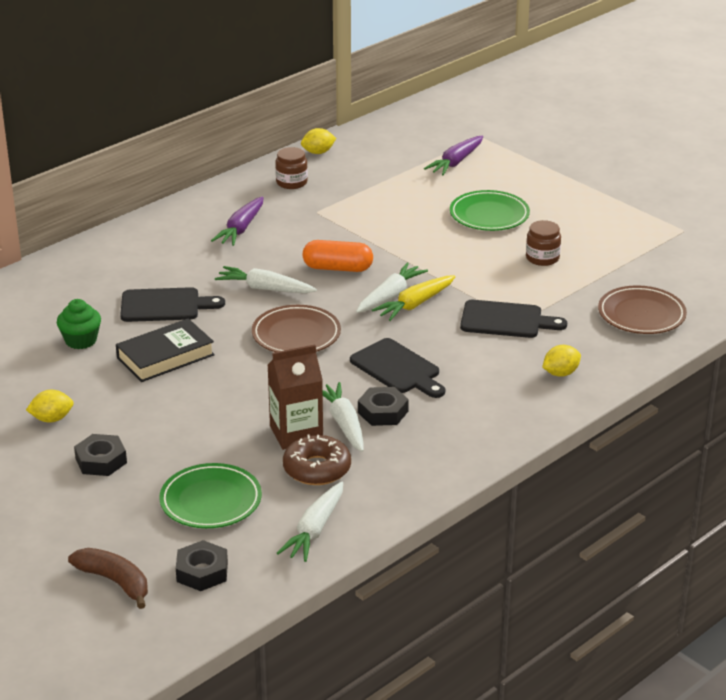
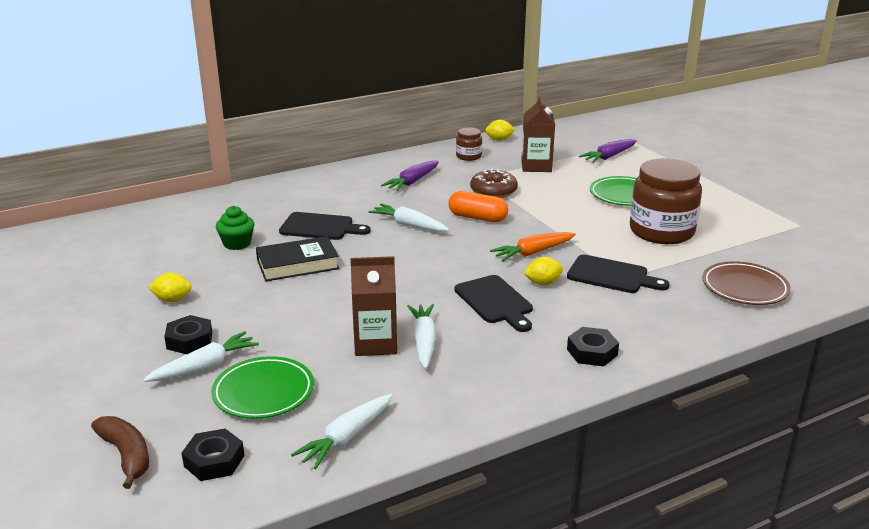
camera: 15 degrees right, 5 degrees down
brown plate [252,305,341,352] -> none
brown donut [283,434,351,485] -> brown donut moved to [470,169,518,198]
white carrot [356,262,428,313] -> white carrot moved to [143,331,259,382]
black nut [358,387,409,426] -> black nut moved to [567,327,619,366]
yellow carrot [372,275,456,321] -> orange carrot [490,232,576,261]
brown jar [526,220,561,266] -> brown jar [630,158,702,244], size x2.11
yellow lemon [542,345,581,377] -> yellow lemon moved to [524,257,563,285]
none -> brown carton [521,96,555,172]

